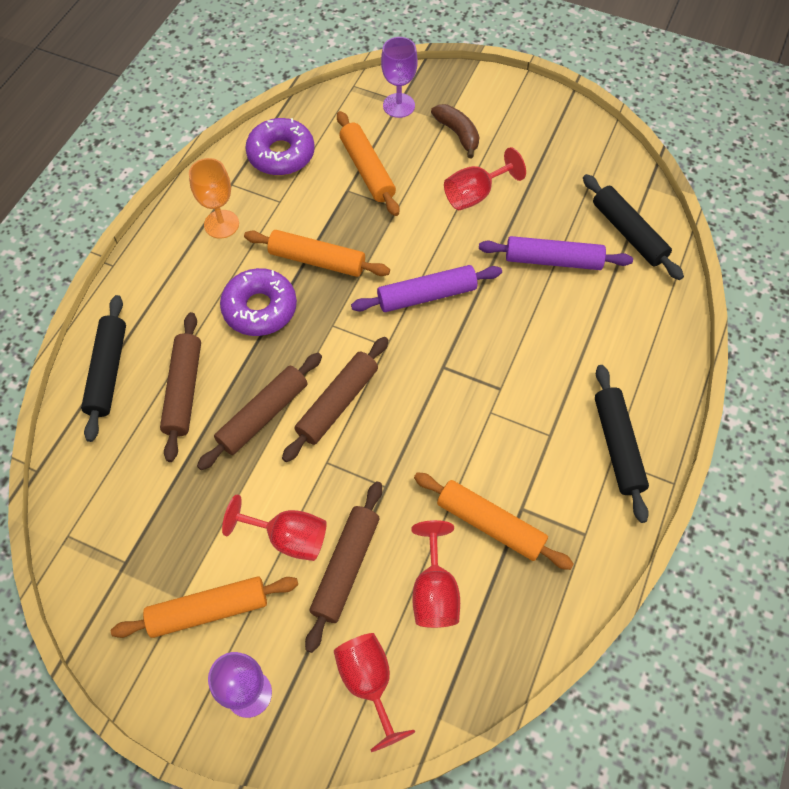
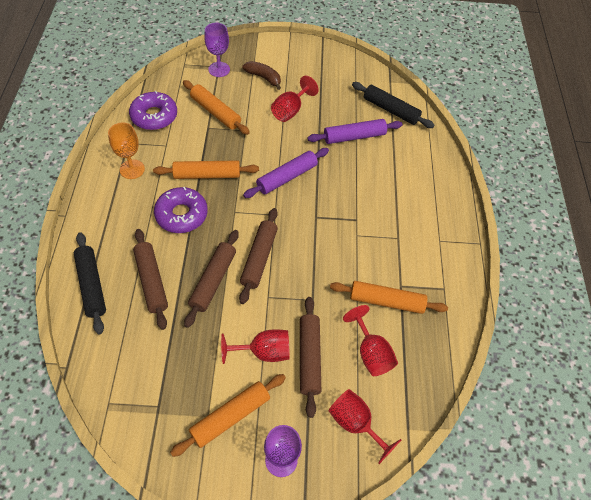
camera: 25 degrees left, 5 degrees down
black rolling pin [595,365,649,523] -> none

